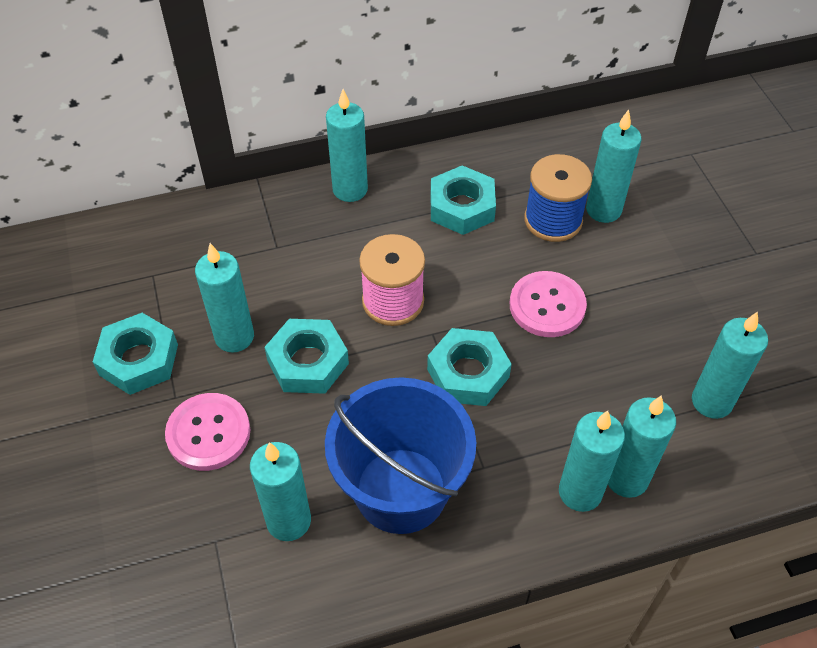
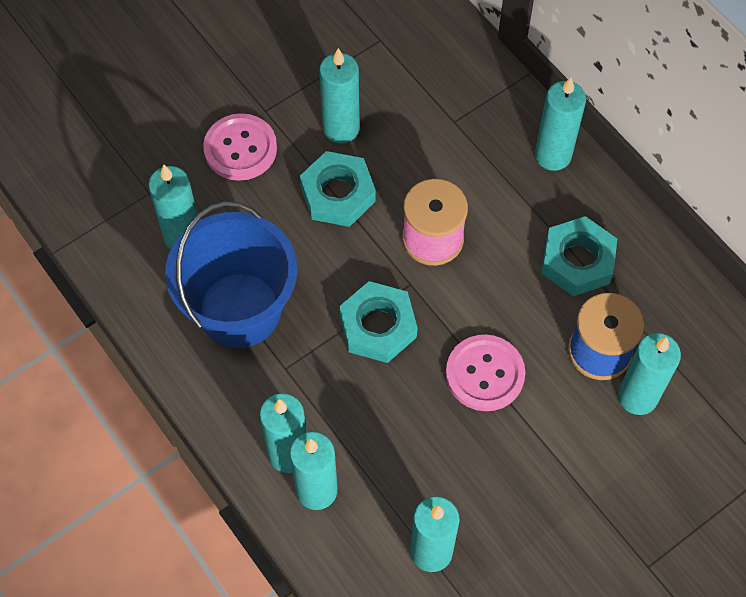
camera: 70 degrees right, 10 degrees up
turquoise nut [93,313,178,395] -> none

